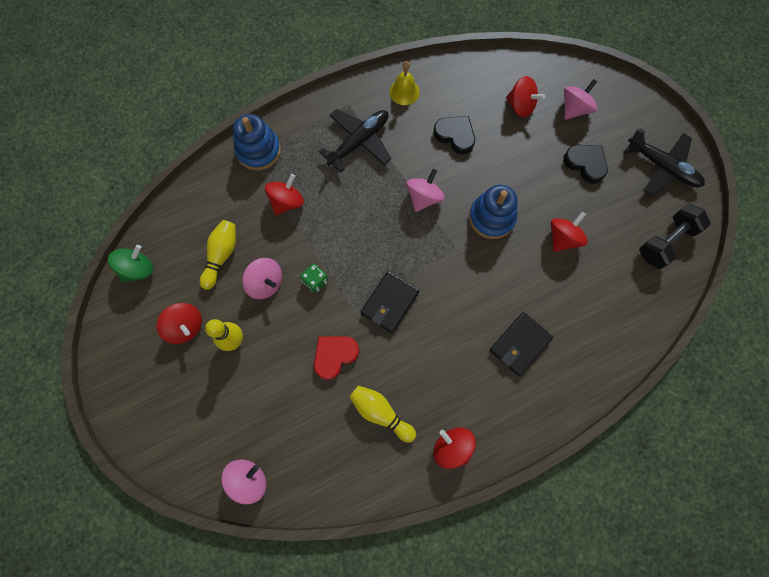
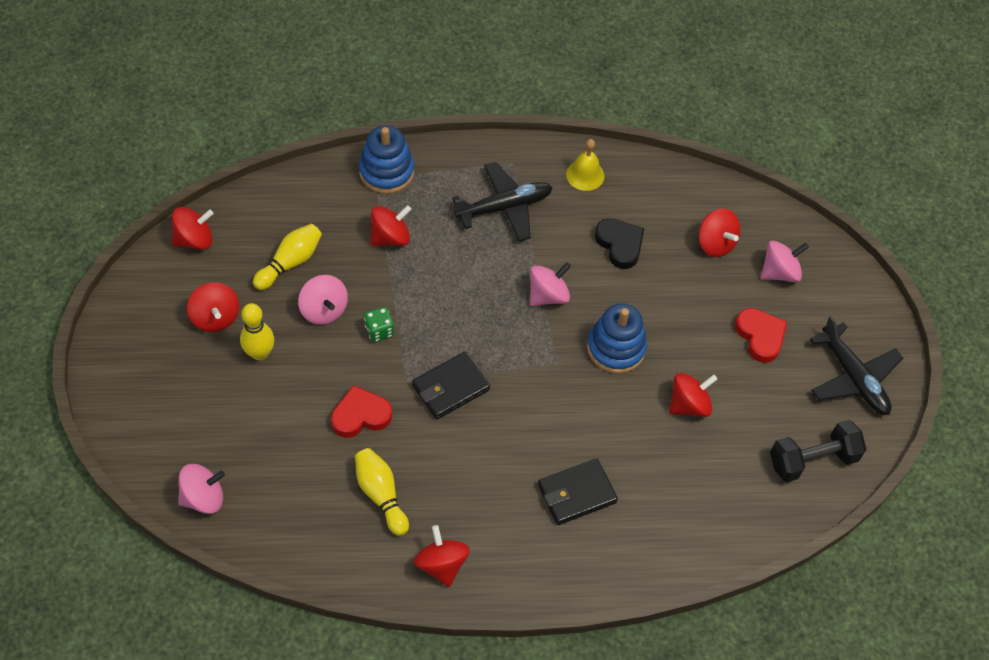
camera: 20 degrees right, 15 degrees down
green spinning top [108,245,153,282] -> red spinning top [172,207,214,250]
black heart [563,145,608,184] -> red heart [735,308,787,363]

